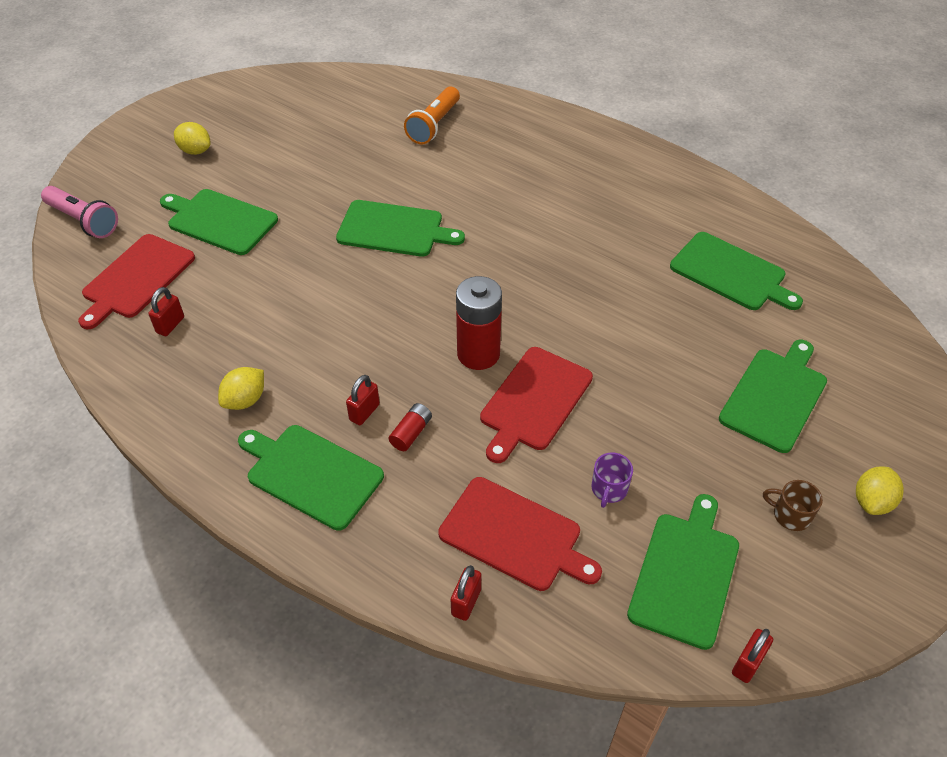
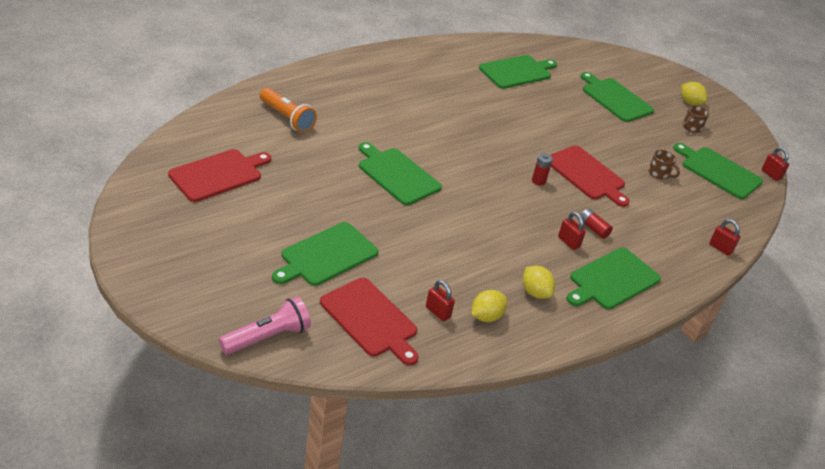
camera: 75 degrees left, 10 degrees down
yellow lemon [174,122,210,155] -> yellow lemon moved to [472,290,507,322]
green cutting board [336,200,465,257] -> green cutting board turned 75 degrees counterclockwise [359,142,442,205]
red cutting board [438,477,602,591] -> red cutting board moved to [168,149,271,202]
red battery [456,276,502,370] -> red battery [532,153,553,186], size x0.49
purple mug [591,453,633,508] -> brown mug [648,150,680,179]

